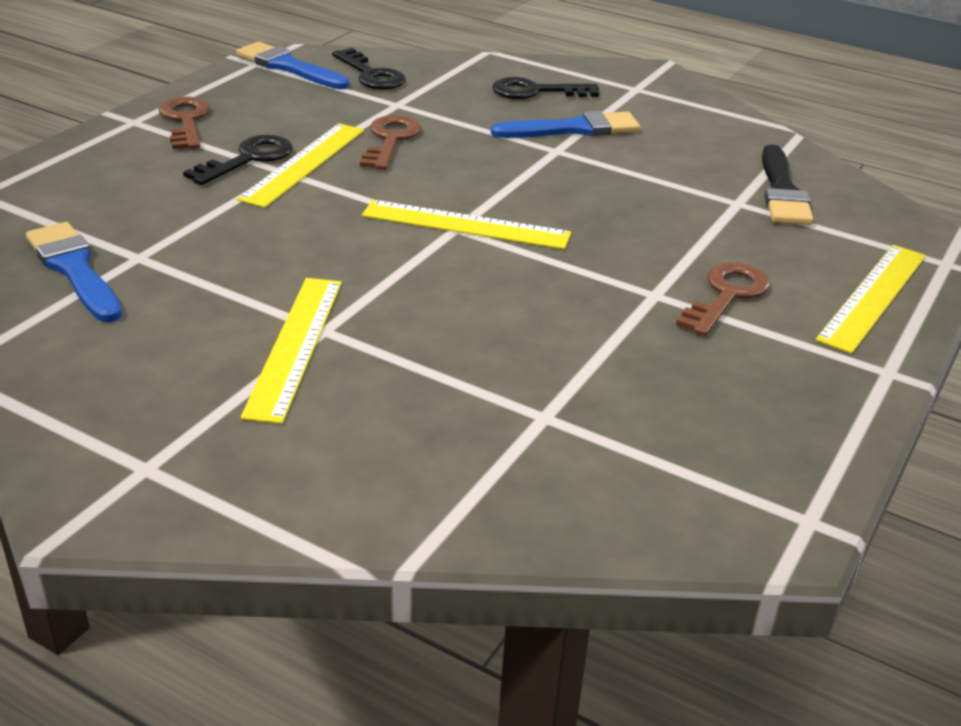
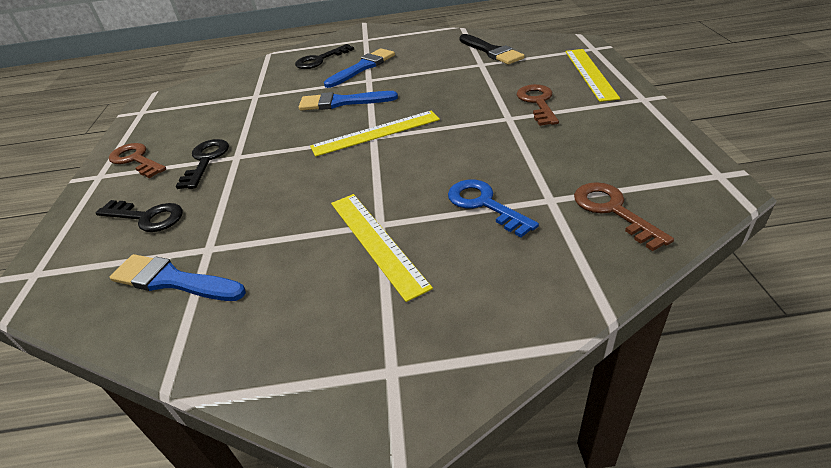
camera: 30 degrees left, 5 degrees up
blue brush [236,42,349,89] -> blue brush moved to [299,91,398,111]
yellow ruler [237,123,364,208] -> none
black key [332,48,406,90] -> black key moved to [95,200,183,232]
brown key [360,115,421,170] -> brown key moved to [574,182,674,251]
none -> blue key [448,180,539,237]

